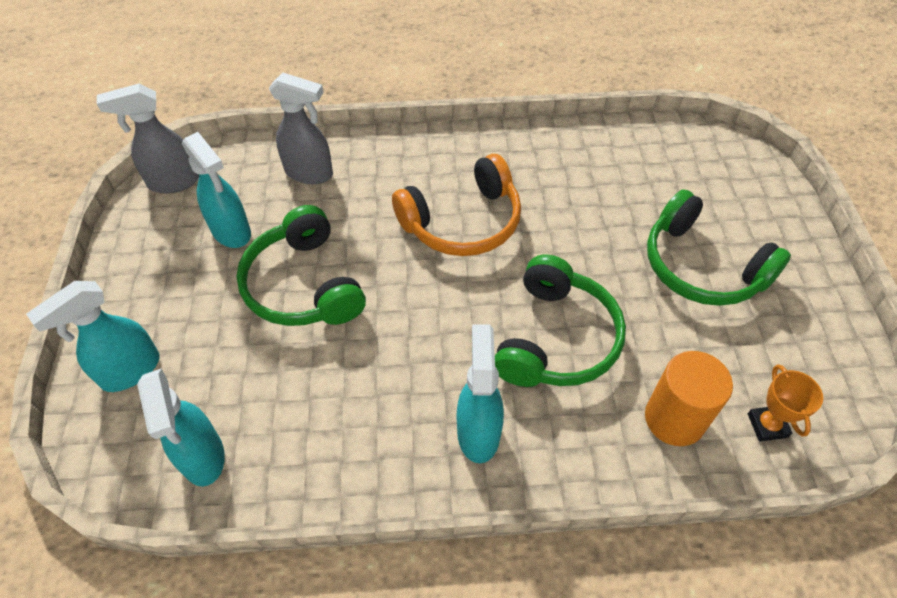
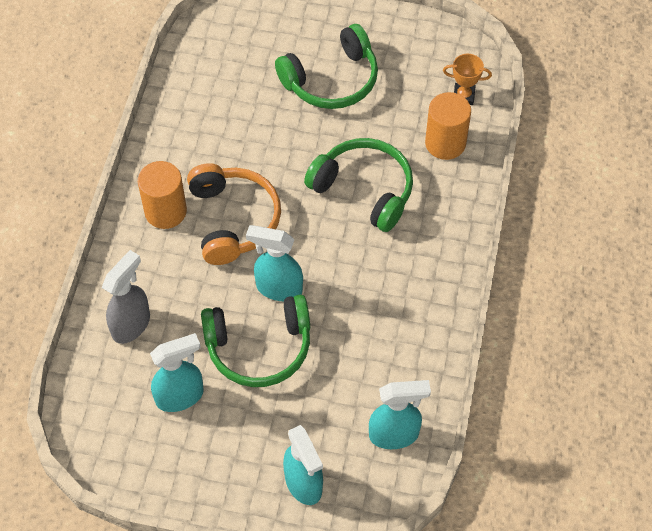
camera: 75 degrees left, 5 degrees up
grey spray bottle [97,84,199,193] -> none
turquoise spray bottle [457,325,504,463] -> turquoise spray bottle moved to [246,225,303,301]
none -> orange cylinder [138,161,187,229]

